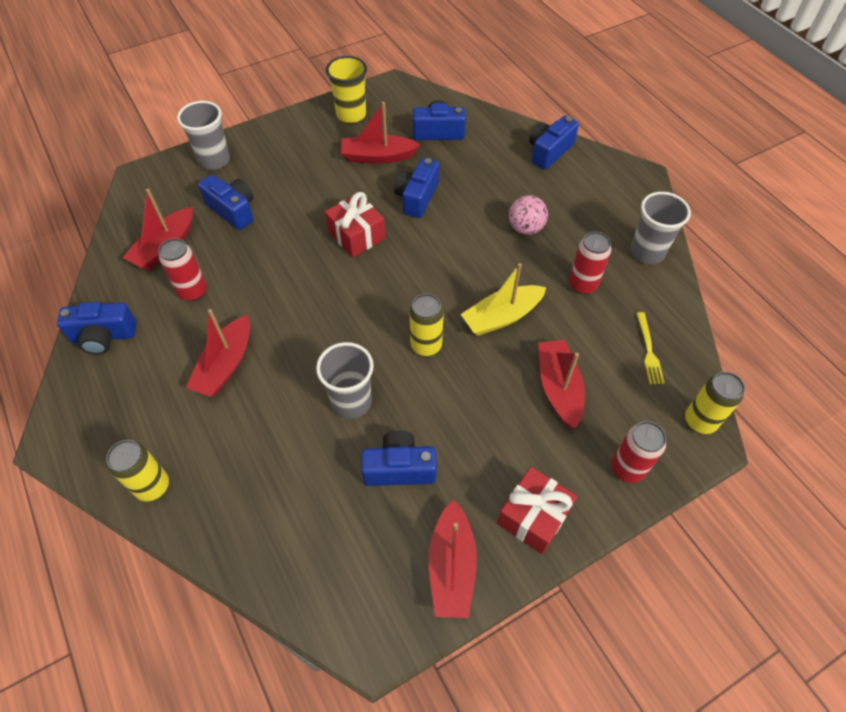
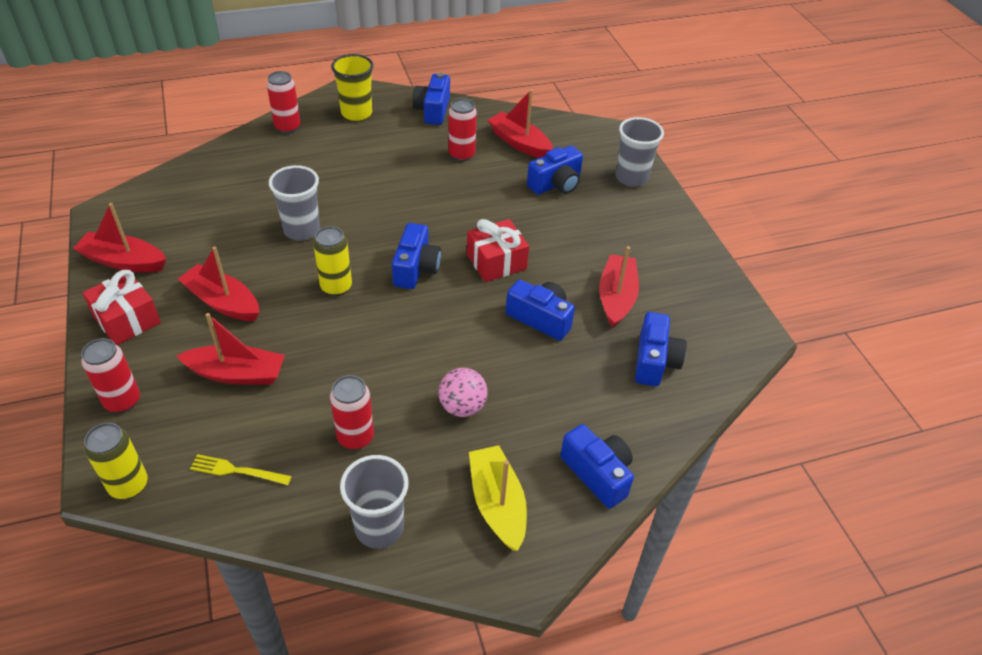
camera: 100 degrees right, 10 degrees down
yellow can [106,440,169,501] -> red can [267,71,301,134]
red boat [186,309,250,397] -> red boat moved to [178,246,259,321]
yellow cup [326,56,367,123] -> yellow cup moved to [331,54,374,121]
blue camera [361,431,437,486] -> blue camera moved to [392,223,441,289]
yellow boat [461,263,547,336] -> yellow boat moved to [469,445,527,551]

